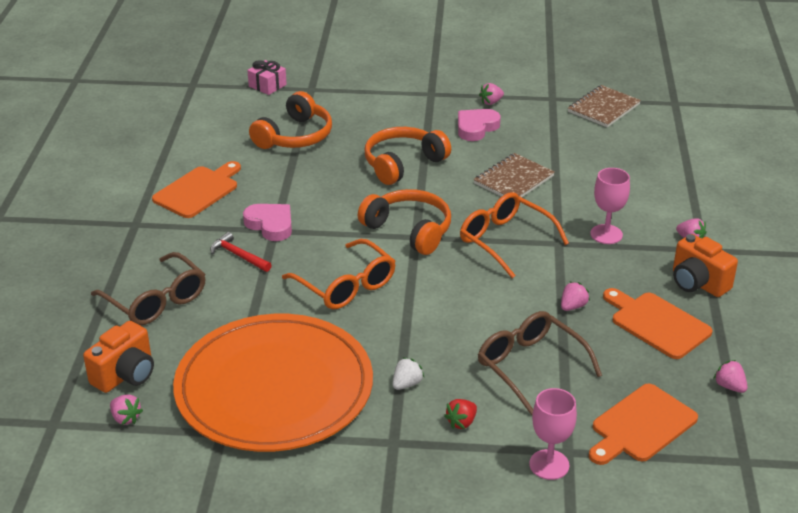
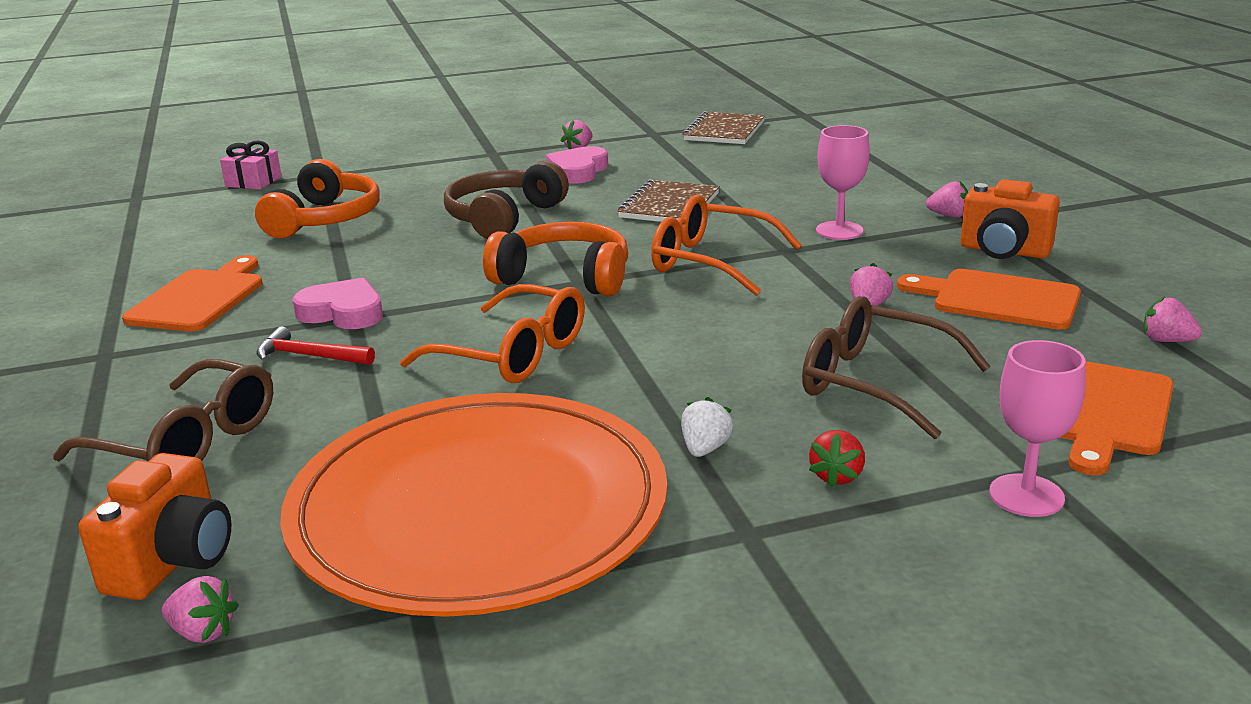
camera: 20 degrees left, 10 degrees down
orange headphones [364,127,451,185] -> brown headphones [444,161,569,239]

